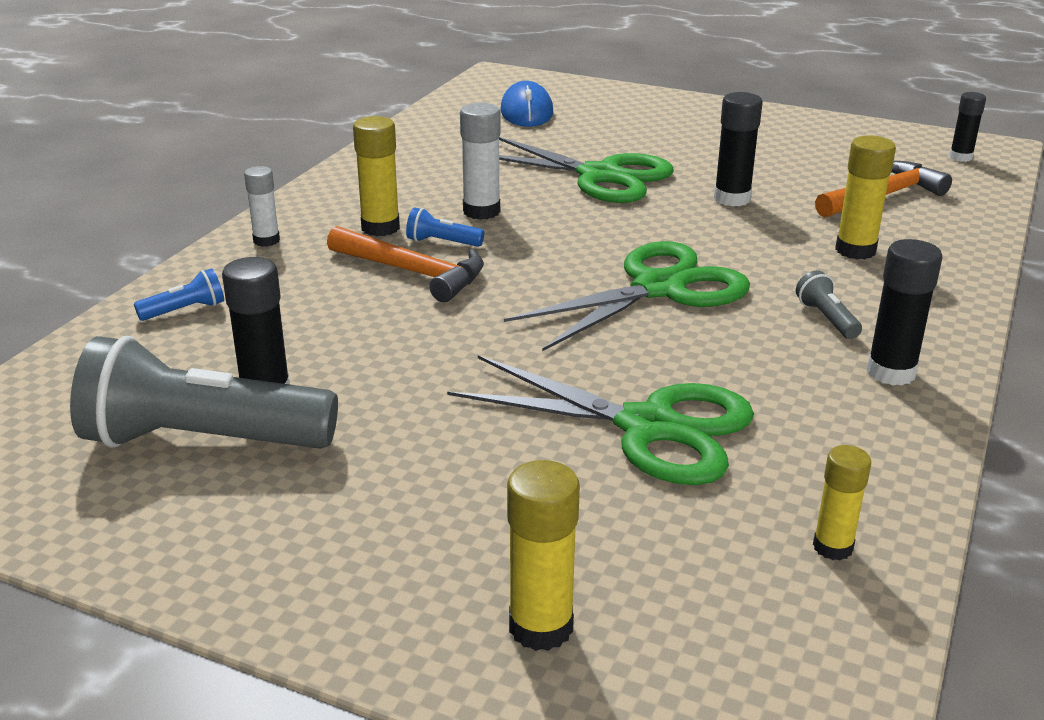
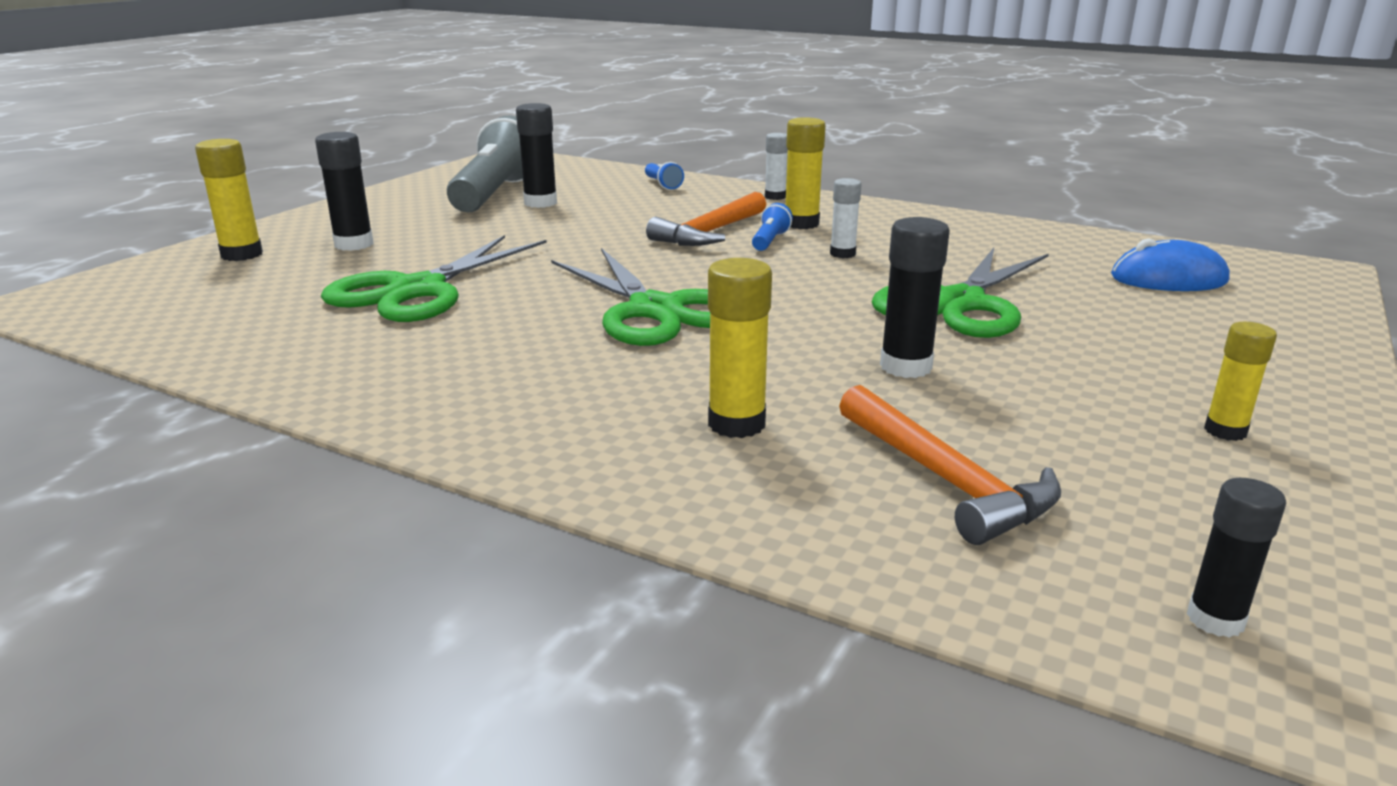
camera: 95 degrees right, 5 degrees down
white glue stick [460,102,501,220] -> white glue stick [830,178,862,258], size x0.66
grey flashlight [796,270,862,339] -> none
yellow glue stick [813,445,871,561] -> yellow glue stick moved to [1204,322,1277,441]
black glue stick [867,239,943,386] -> black glue stick moved to [315,132,373,251]

